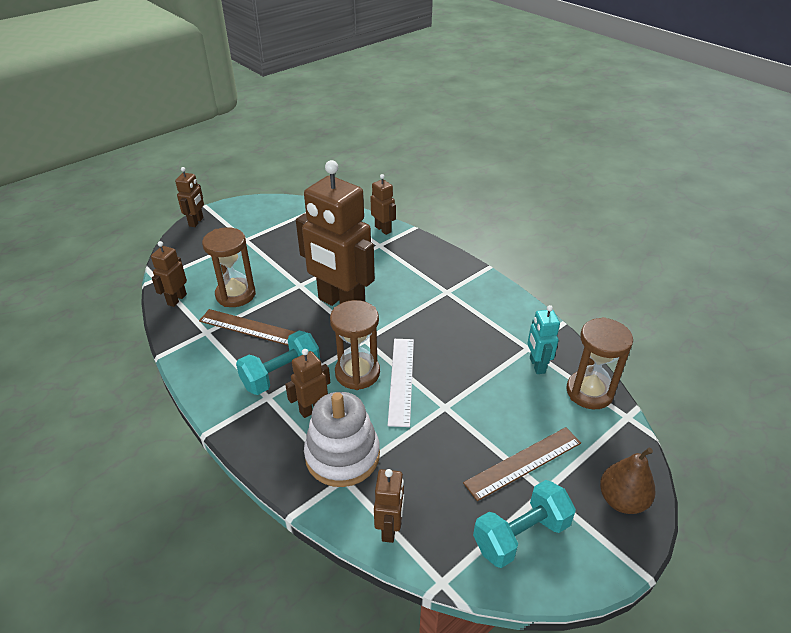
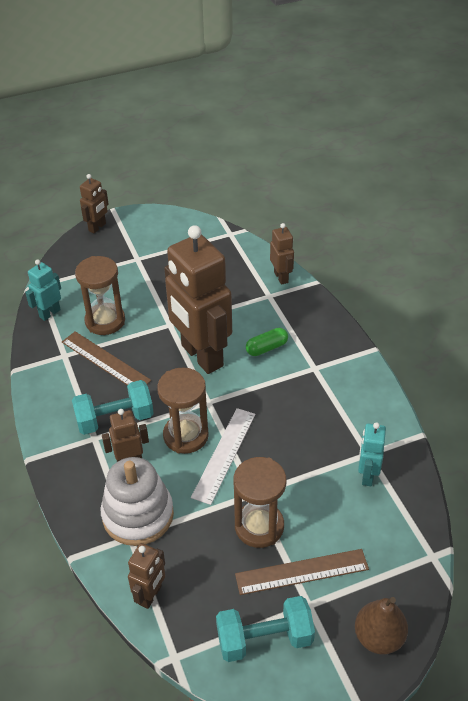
camera: 20 degrees right, 5 degrees up
brown robot [151,241,187,307] -> turquoise robot [25,260,61,321]
brown hourglass [567,317,633,409] -> brown hourglass moved to [233,457,286,548]
none -> green capsule [246,328,288,356]

